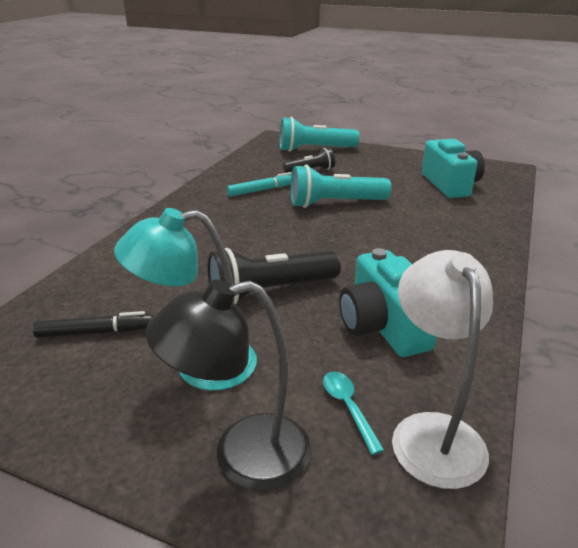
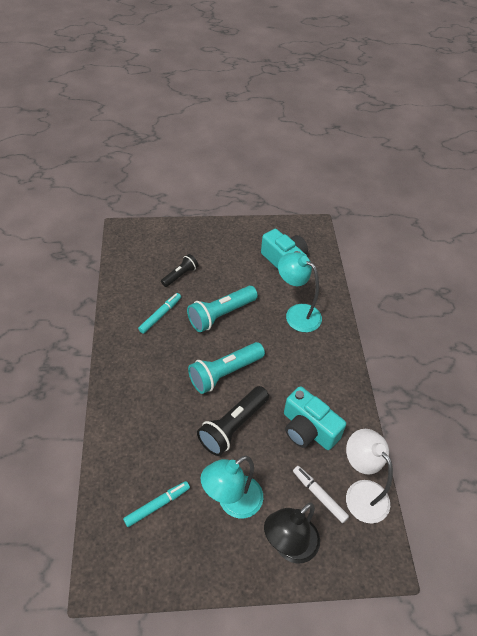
camera: 30 degrees left, 20 degrees up
black marker [33,311,154,338] -> turquoise marker [123,481,190,527]
turquoise flashlight [280,117,359,152] -> turquoise flashlight moved to [188,342,265,394]
turquoise spoon [323,371,384,455] -> white marker [293,466,349,523]
none -> turquoise lamp [278,252,322,332]

